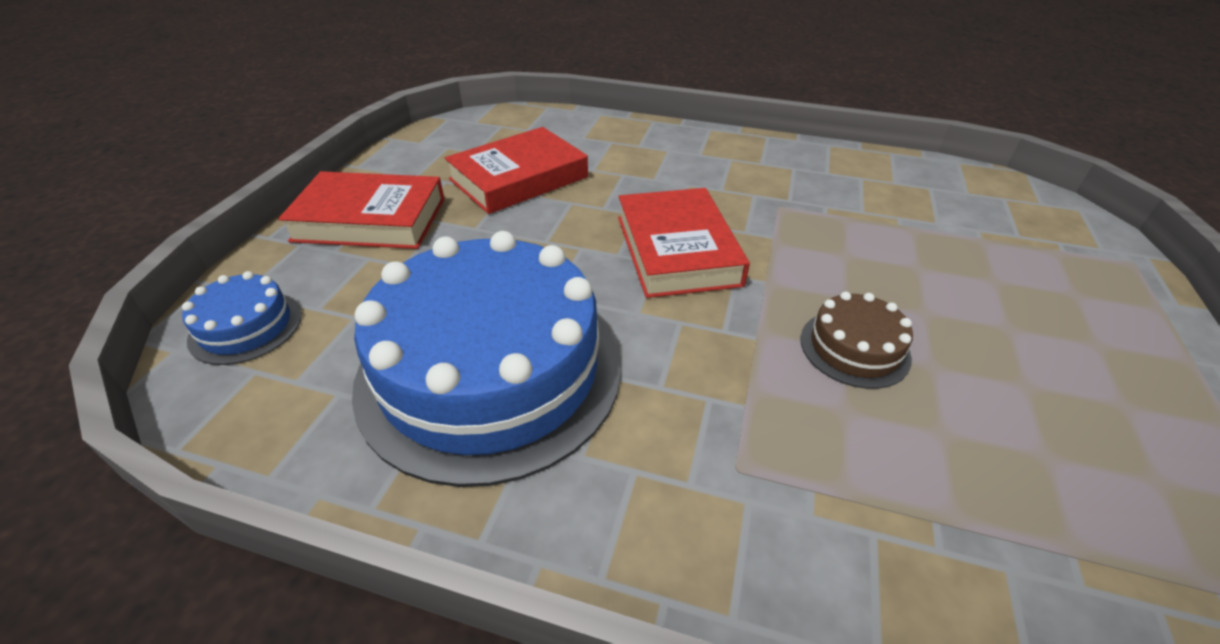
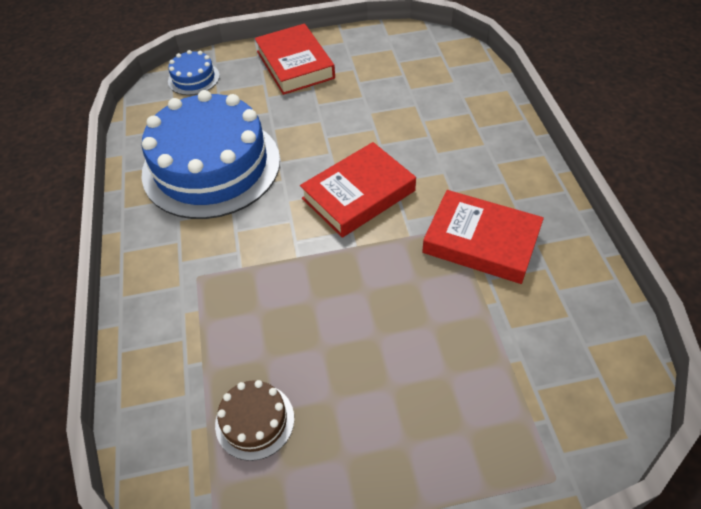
camera: 65 degrees right, 10 degrees up
red book [445,127,588,214] -> red book moved to [422,190,544,284]
brown cake [800,292,913,389] -> brown cake moved to [215,380,294,461]

